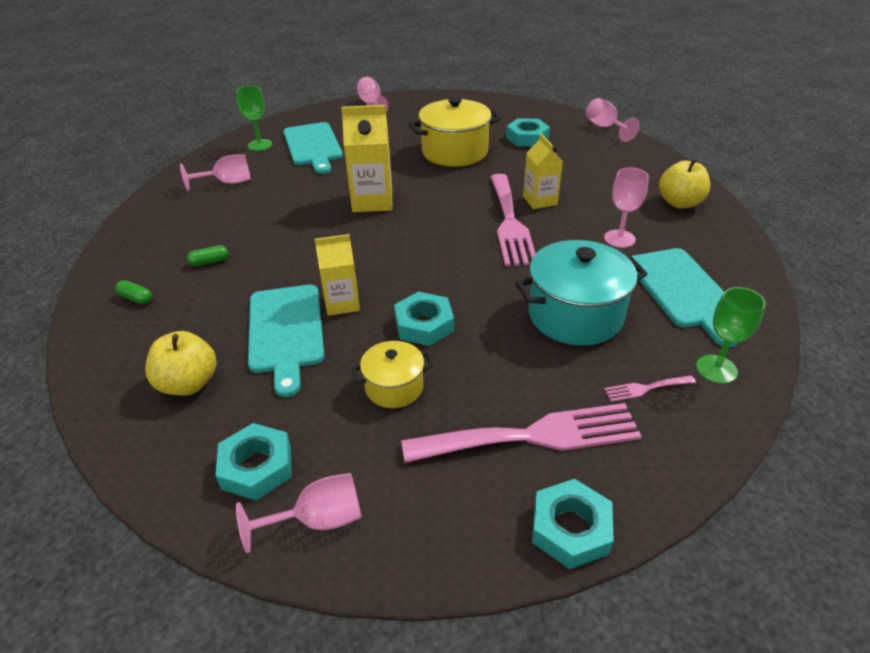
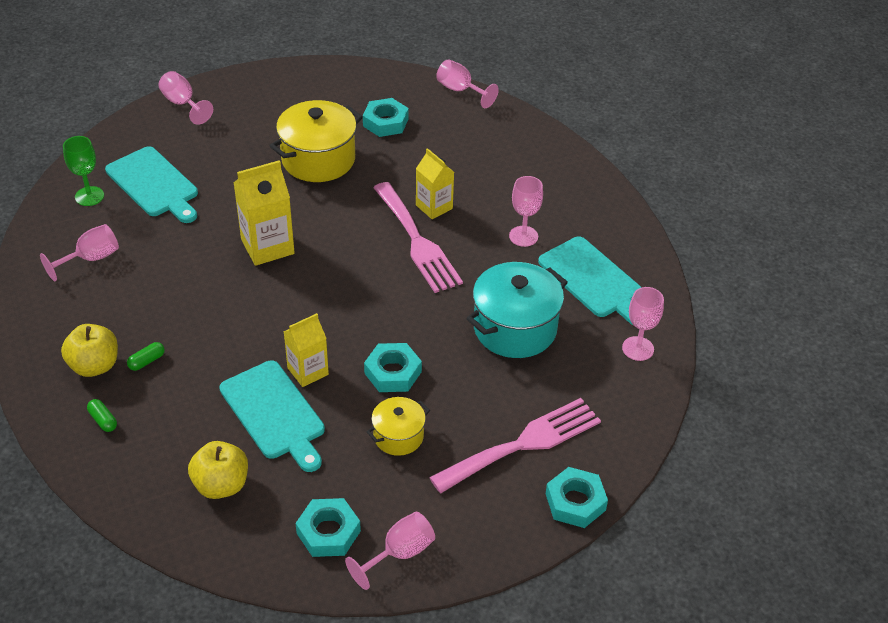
camera: 25 degrees left, 5 degrees up
green capsule [115,280,152,304] -> green capsule turned 45 degrees clockwise [87,399,117,432]
pink fork [604,375,696,402] -> none
yellow apple [659,159,710,208] -> yellow apple moved to [61,324,118,377]
green goblet [696,287,766,384] -> pink goblet [622,287,664,361]

